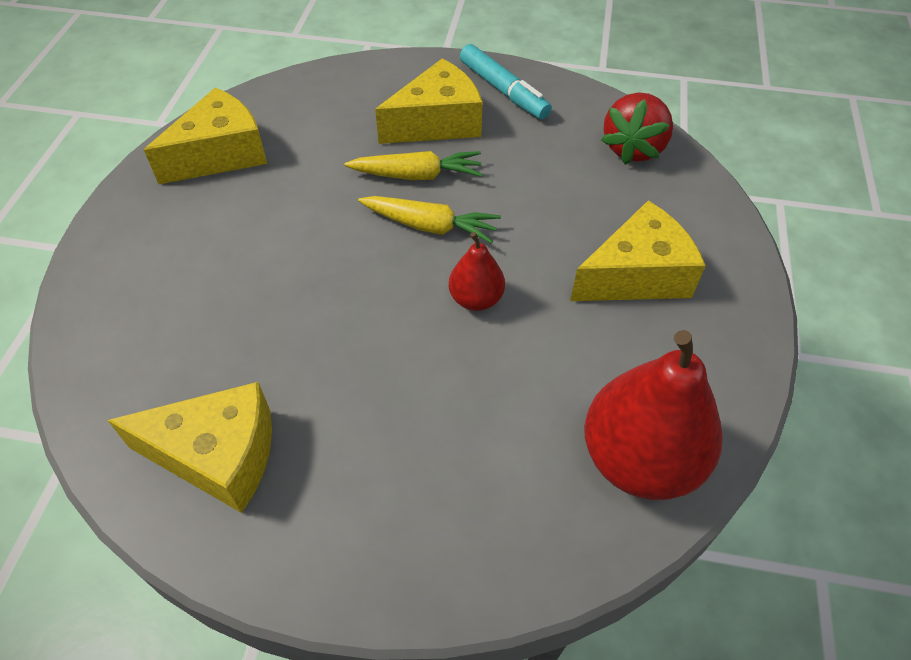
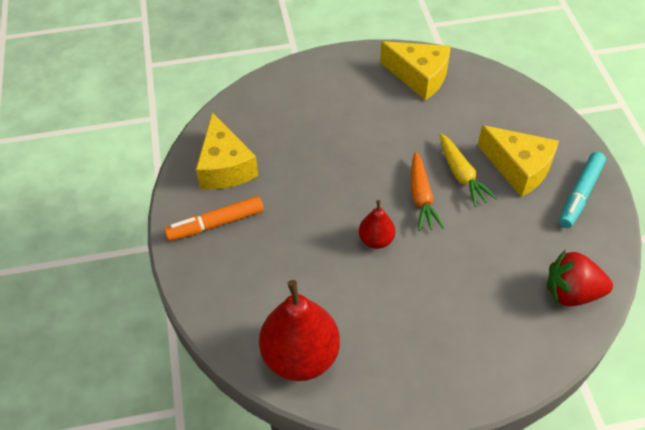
camera: 70 degrees right, 0 degrees up
yellow carrot [358,196,501,244] -> orange carrot [411,152,444,231]
yellow cheese [570,200,706,301] -> none
none -> orange marker [164,196,264,241]

